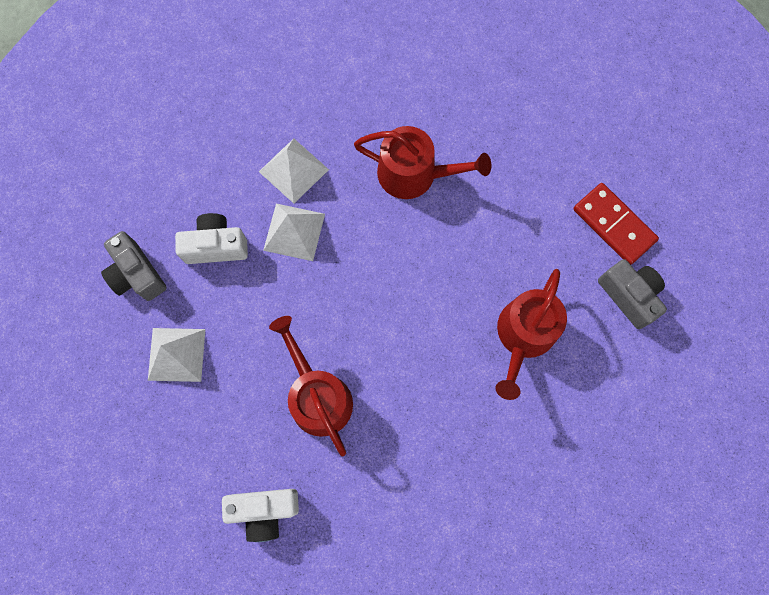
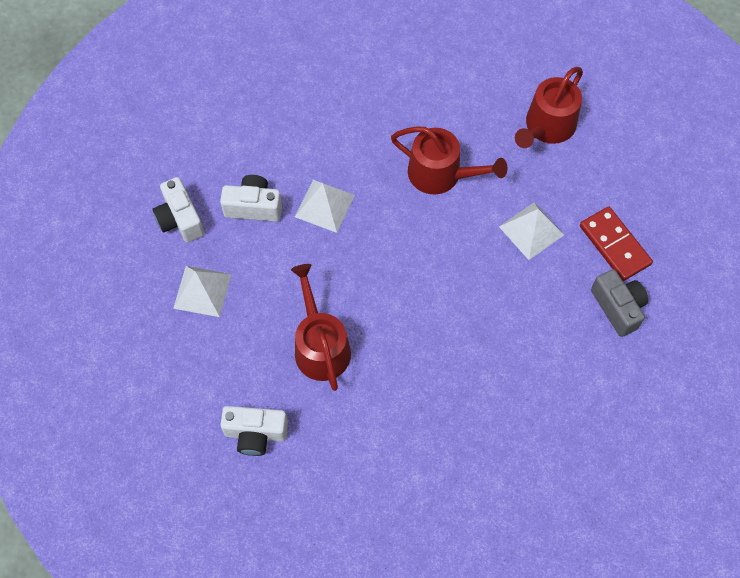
camera: 10 degrees right, 10 degrees down
grey camera [101,231,167,301] -> white camera [153,177,204,242]
white pyramid [259,138,329,203] -> white pyramid moved to [499,202,564,260]
red watering can [496,269,567,400] -> red watering can moved to [515,67,583,148]

